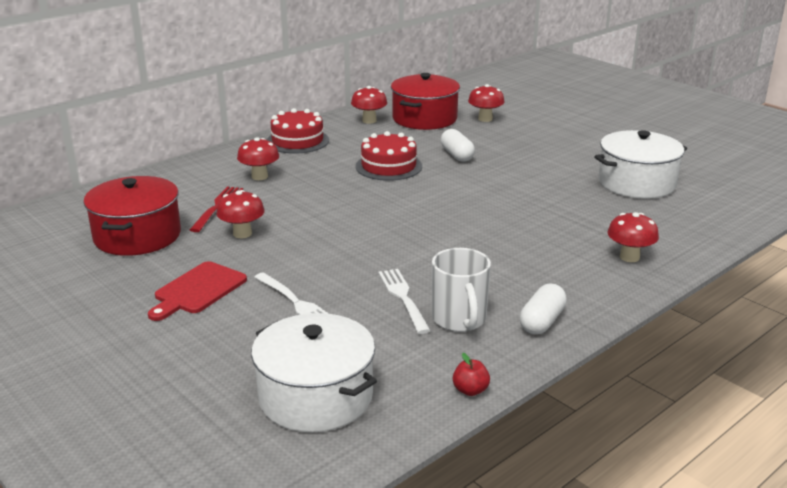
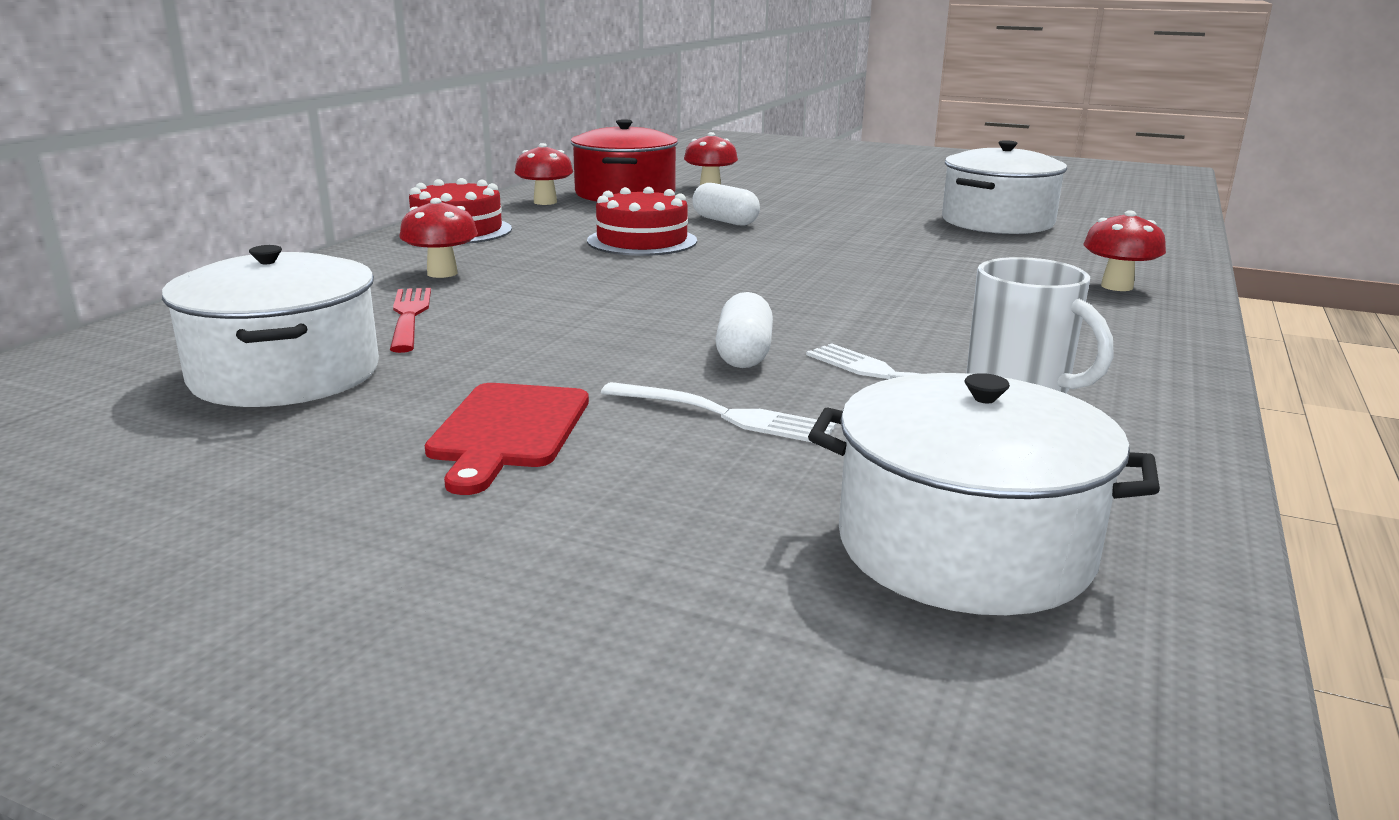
camera: 25 degrees left, 5 degrees down
red pot [84,176,181,256] -> white pot [162,245,379,407]
red mushroom [216,190,265,238] -> none
red apple [453,353,490,396] -> none
white capsule [519,284,567,334] -> white capsule moved to [715,292,773,368]

